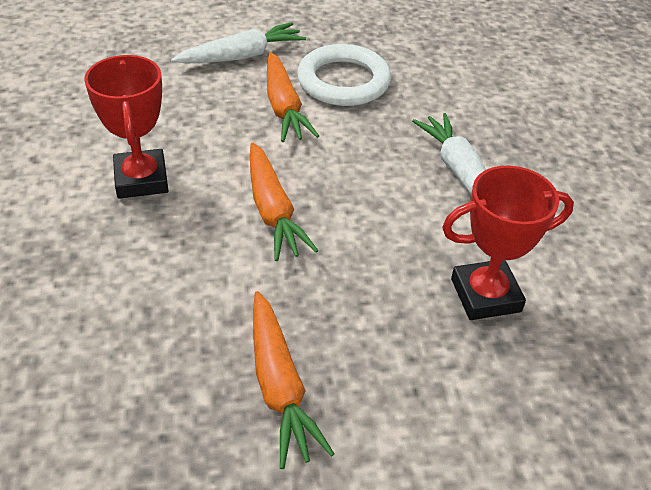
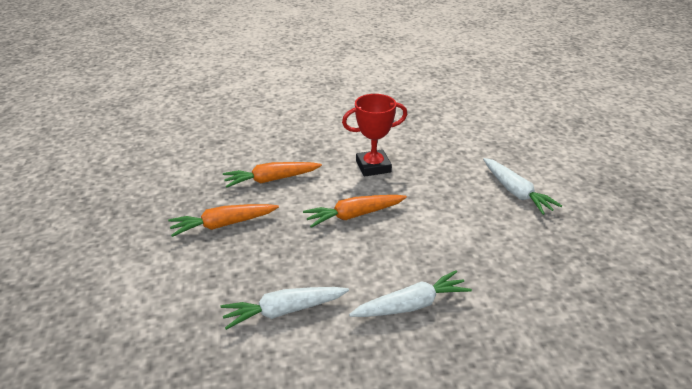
camera: 90 degrees right, 10 degrees down
orange carrot [267,52,319,142] -> orange carrot moved to [223,162,322,188]
white ring [297,44,391,106] -> none
red trophy [442,165,574,320] -> white carrot [220,287,349,330]

